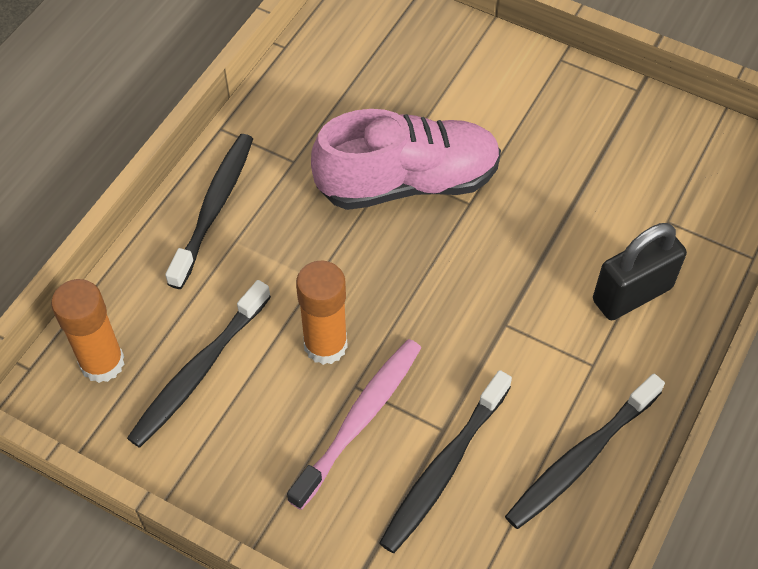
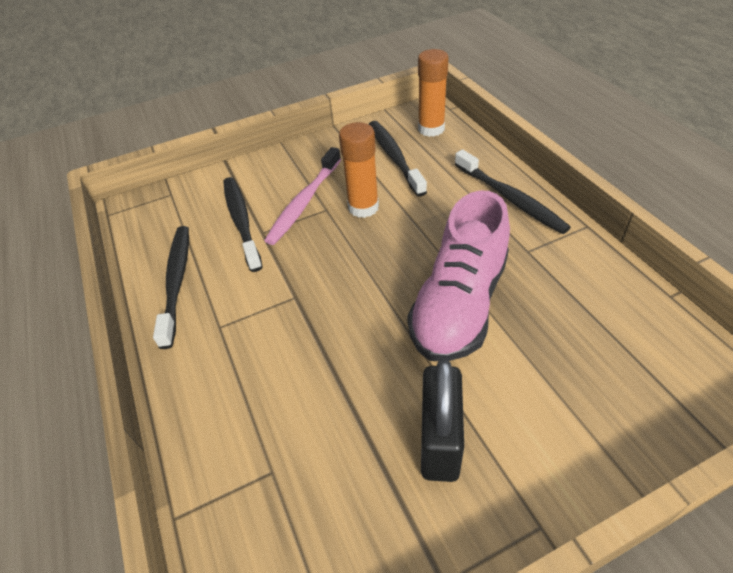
camera: 130 degrees right, 10 degrees down
pink toothbrush [287,339,421,510] -> pink toothbrush turned 45 degrees clockwise [264,147,341,245]
black padlock [593,223,687,320] -> black padlock moved to [421,360,464,482]

